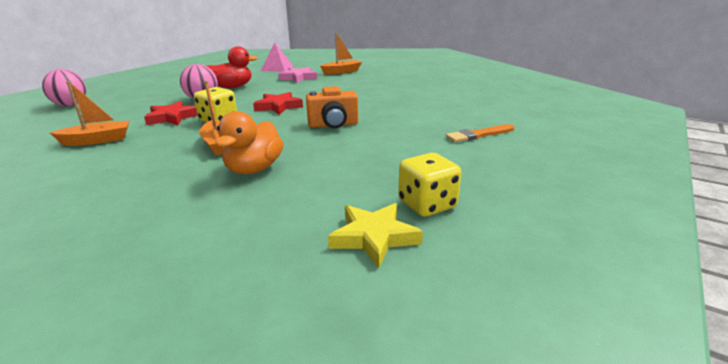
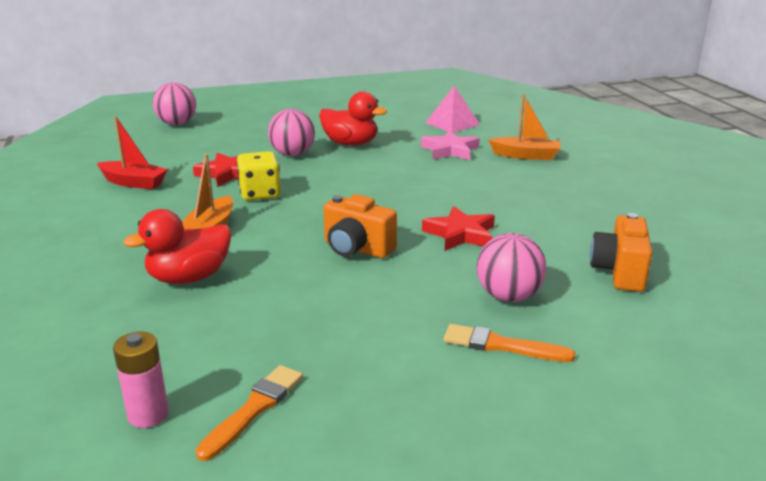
camera: 40 degrees right, 0 degrees up
orange boat [50,81,129,146] -> red boat [97,116,168,190]
orange duck [215,111,283,174] -> red duck [123,209,231,284]
red star [253,92,303,115] -> red star moved to [422,206,495,251]
yellow star [328,203,423,268] -> pink battery [113,332,169,428]
yellow dice [398,153,461,217] -> orange brush [196,365,303,461]
none -> pink ball [477,233,546,302]
none -> orange camera [590,213,652,292]

